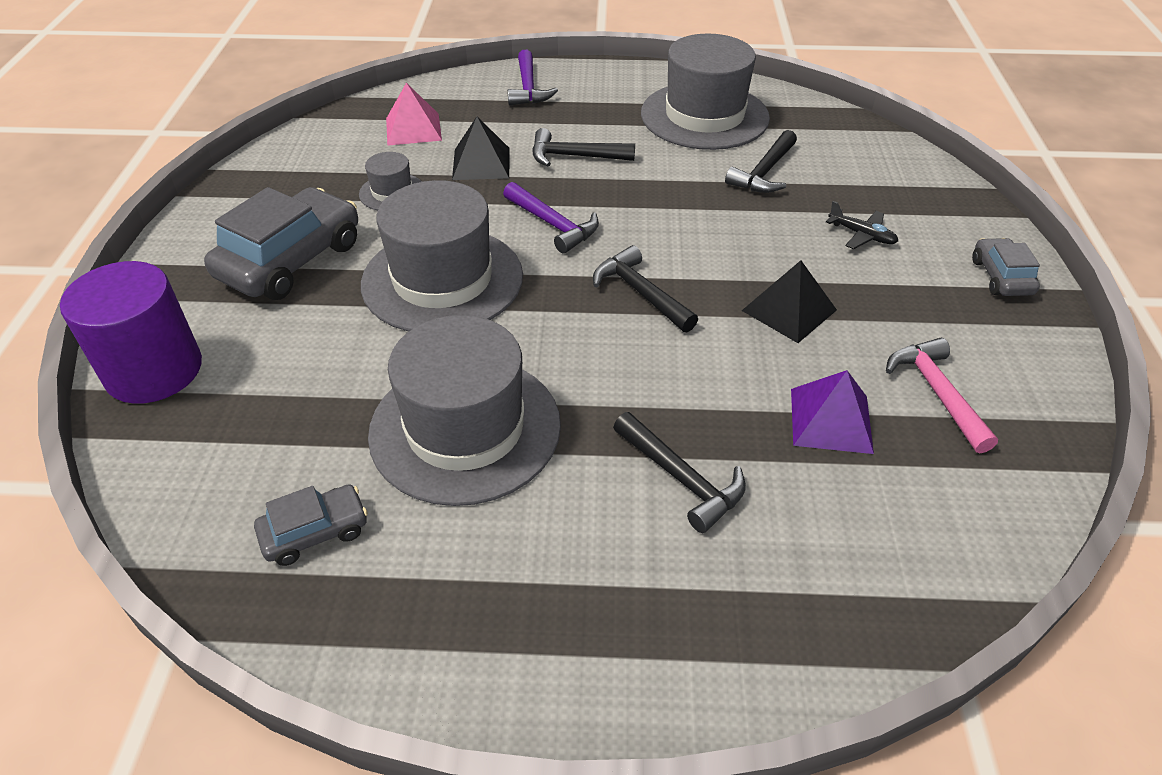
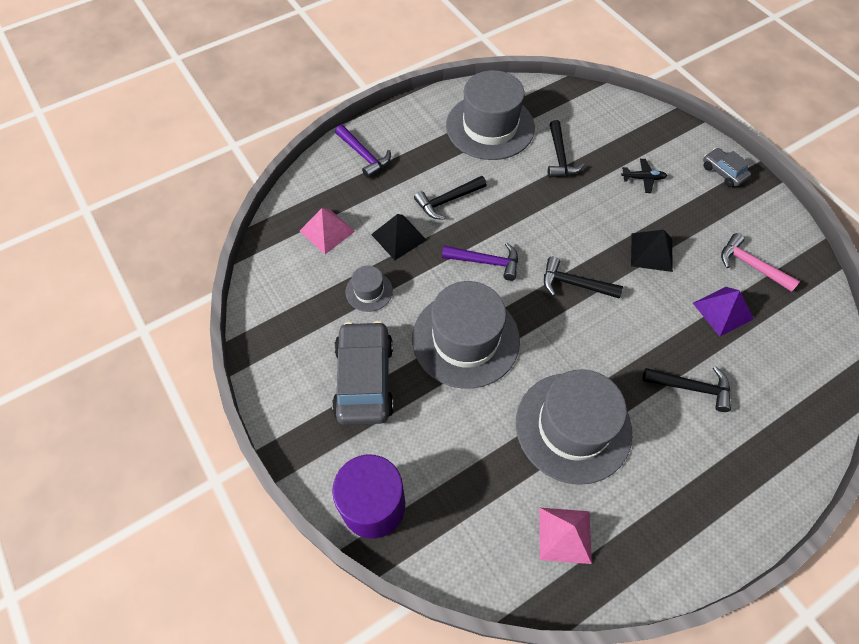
camera: 35 degrees left, 15 degrees up
grey car [254,485,368,566] -> pink pyramid [539,508,592,564]

